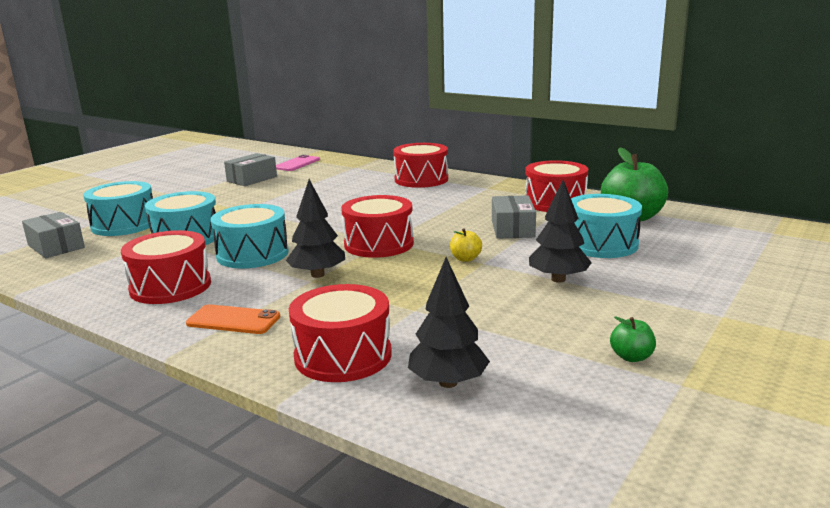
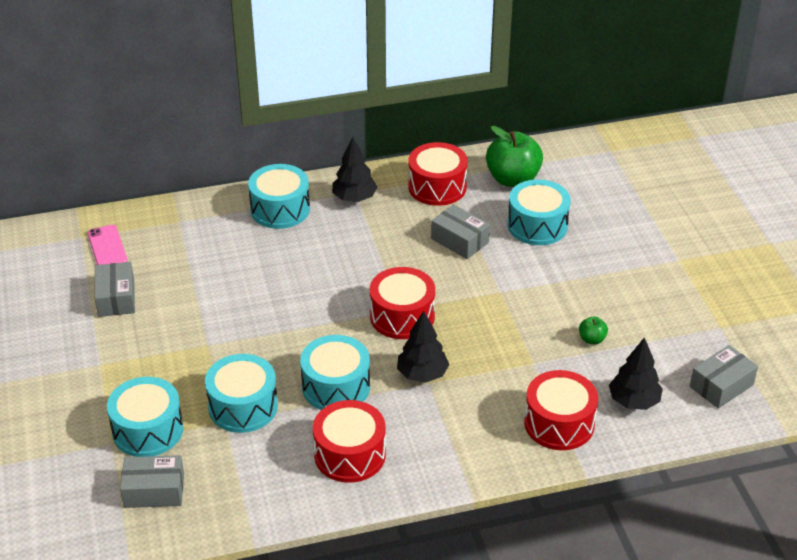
camera: 50 degrees left, 20 degrees up
orange phone [186,304,280,334] -> none
red drum [393,143,448,188] -> turquoise drum [248,164,310,229]
yellow apple [450,228,482,262] -> none
black tree [529,180,592,283] -> black tree moved to [332,137,377,202]
green apple [610,316,656,362] -> green apple moved to [579,316,608,344]
none -> grey box [690,345,758,409]

